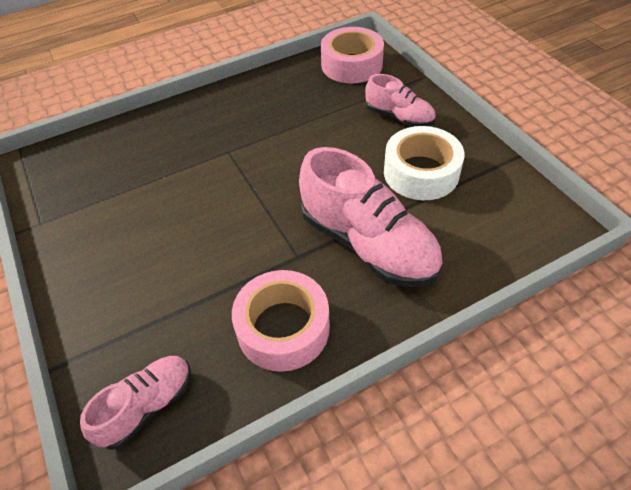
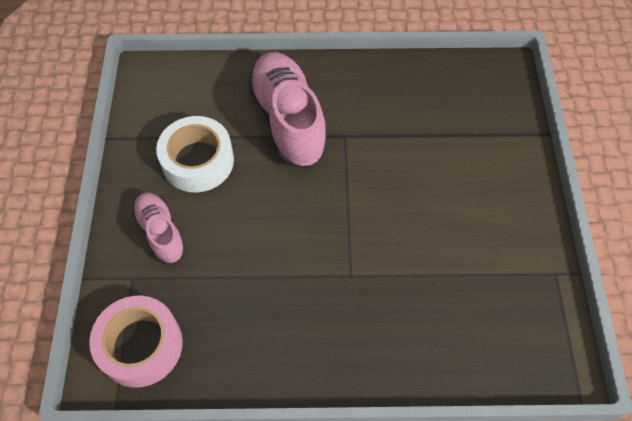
camera: 155 degrees left, 10 degrees up
pink shoe [80,356,191,450] -> none
pink tape [232,270,330,372] -> none

